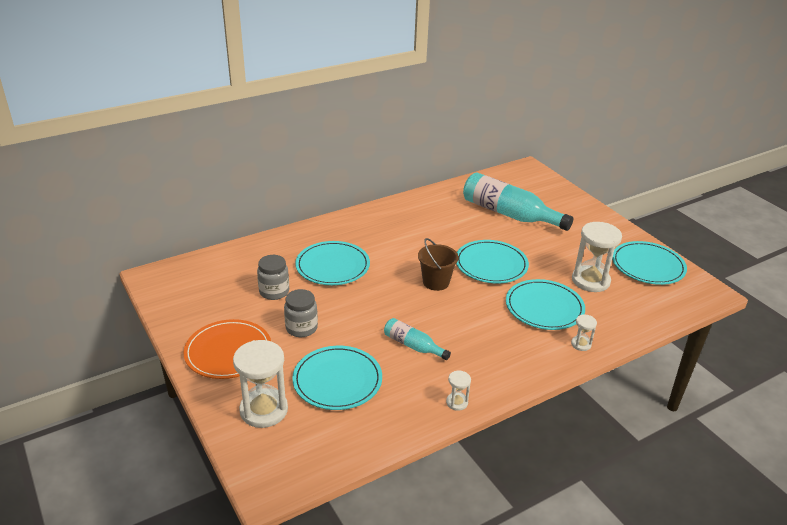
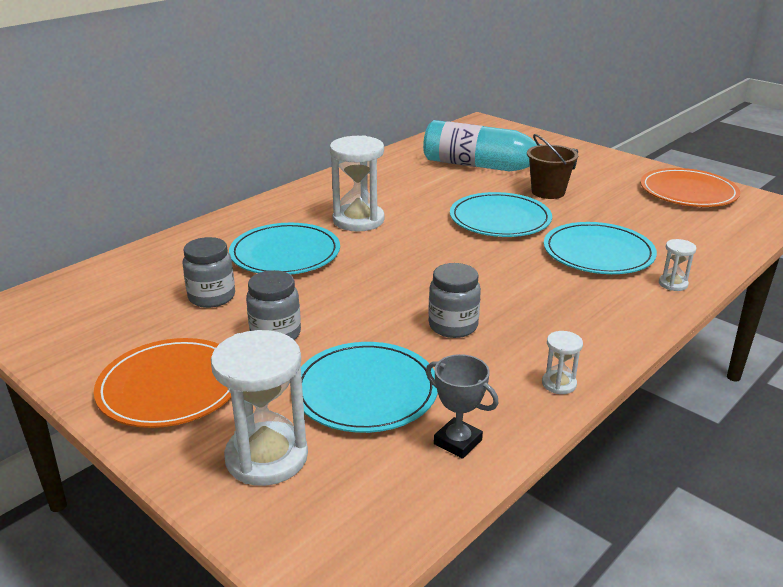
camera: 15 degrees left, 5 degrees down
turquoise bottle [384,318,451,360] -> grey jar [428,263,481,338]
brown bucket [418,238,459,291] -> brown bucket moved to [527,134,578,199]
white hourglass [572,222,622,292] -> white hourglass moved to [330,135,385,232]
turquoise plate [612,241,687,285] -> orange plate [640,168,740,207]
none -> grey trophy [426,354,499,459]

